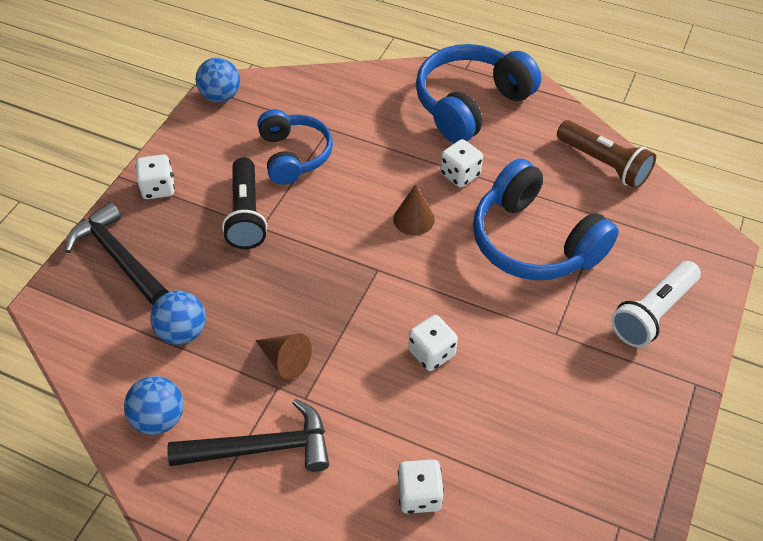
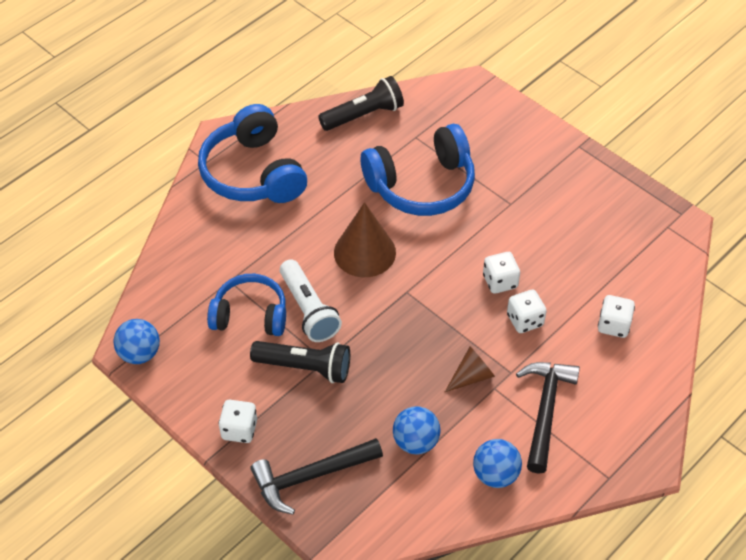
camera: 70 degrees left, 0 degrees up
brown cone [393,184,435,235] -> brown cone [334,202,396,277], size x1.71
white dice [440,139,483,188] -> white dice moved to [507,290,547,333]
brown flashlight [557,120,656,189] -> black flashlight [318,76,404,131]
white flashlight [611,261,701,347] -> white flashlight moved to [280,259,342,342]

